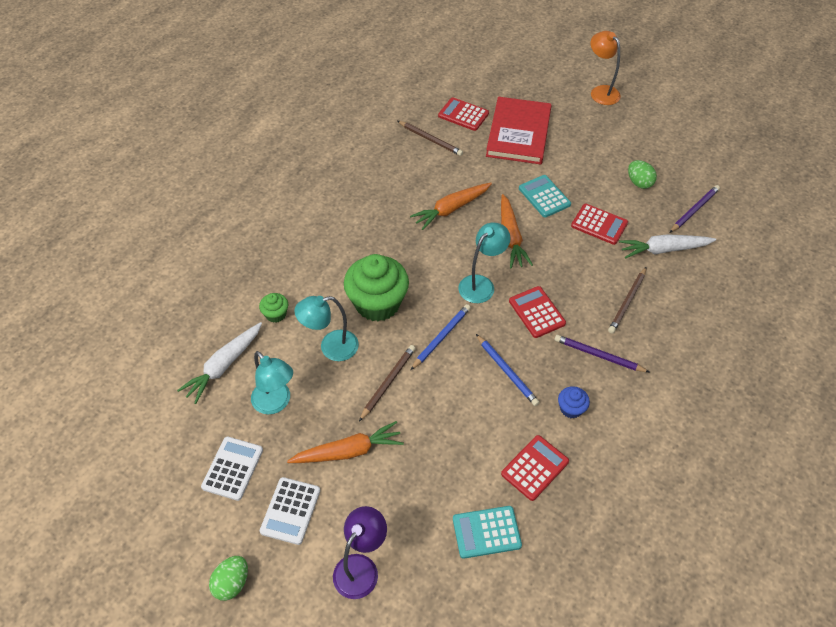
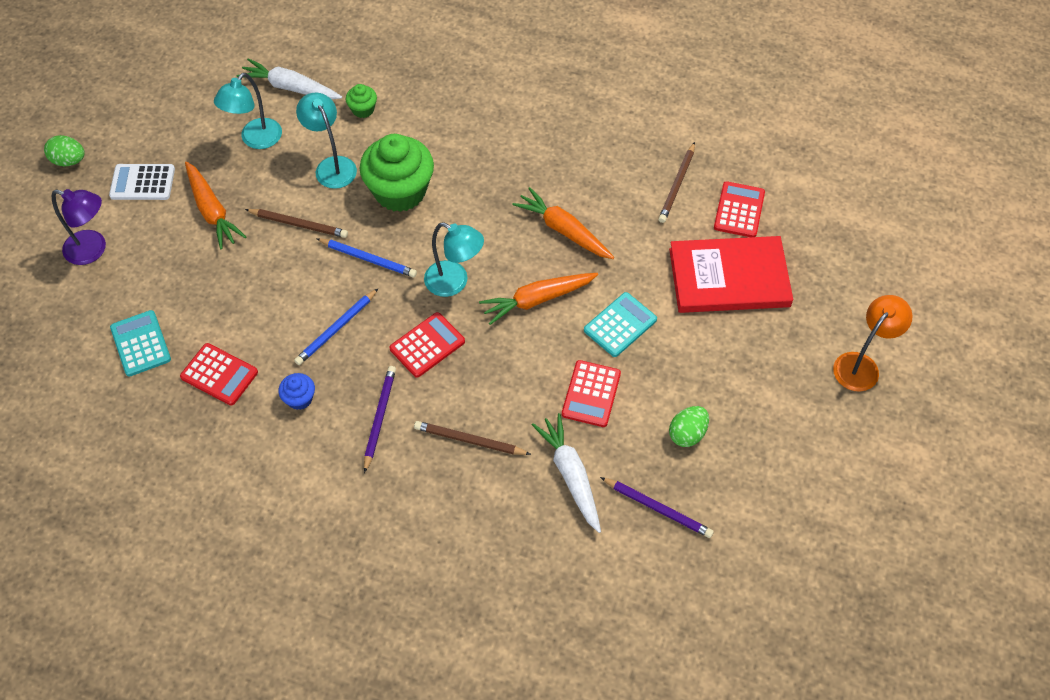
camera: 75 degrees right, 5 degrees up
white calculator [201,436,263,501] -> none

